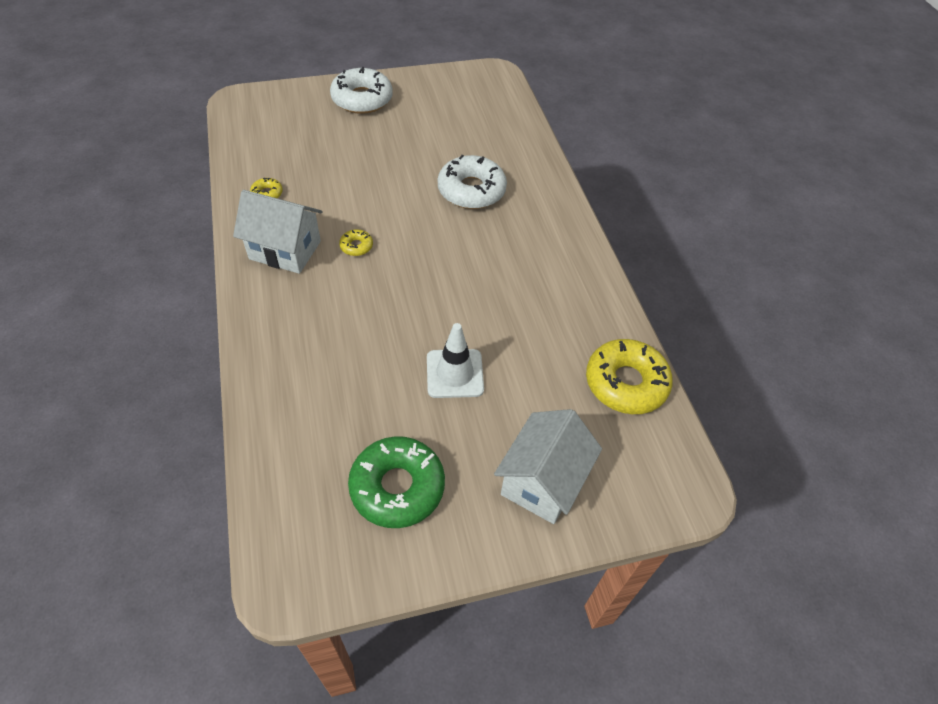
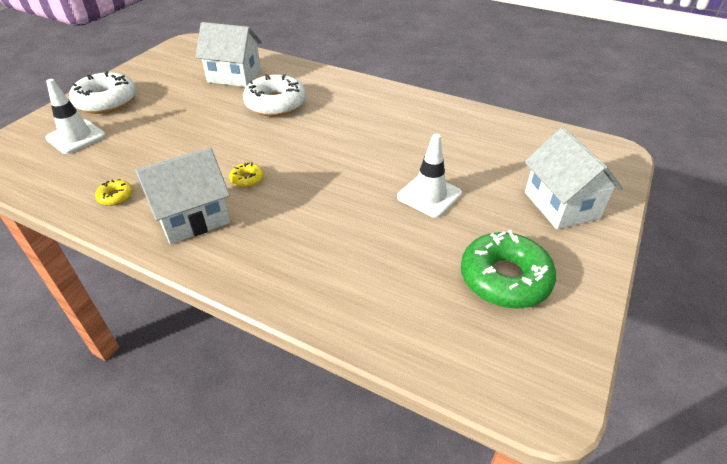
camera: 45 degrees left, 10 degrees down
yellow donut [586,339,673,414] -> none
none -> white traffic cone [45,79,106,154]
none -> white house [196,22,262,87]

